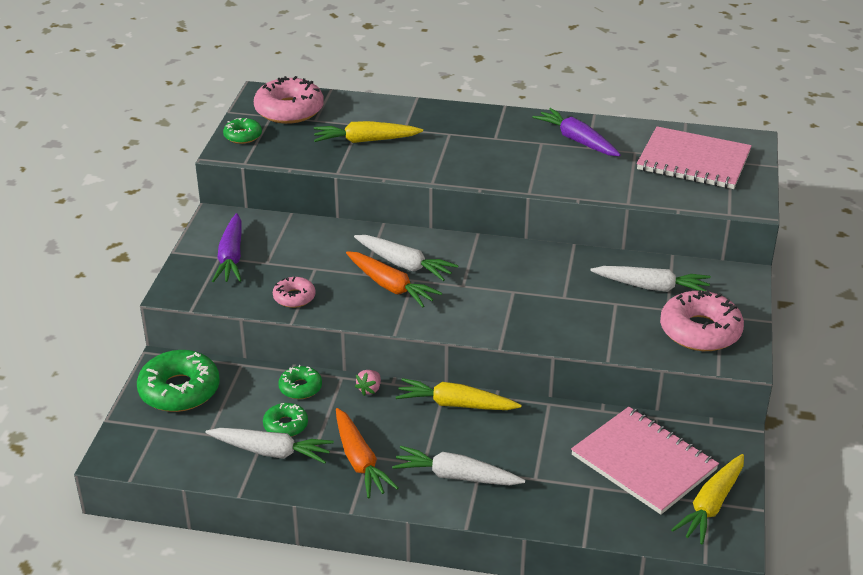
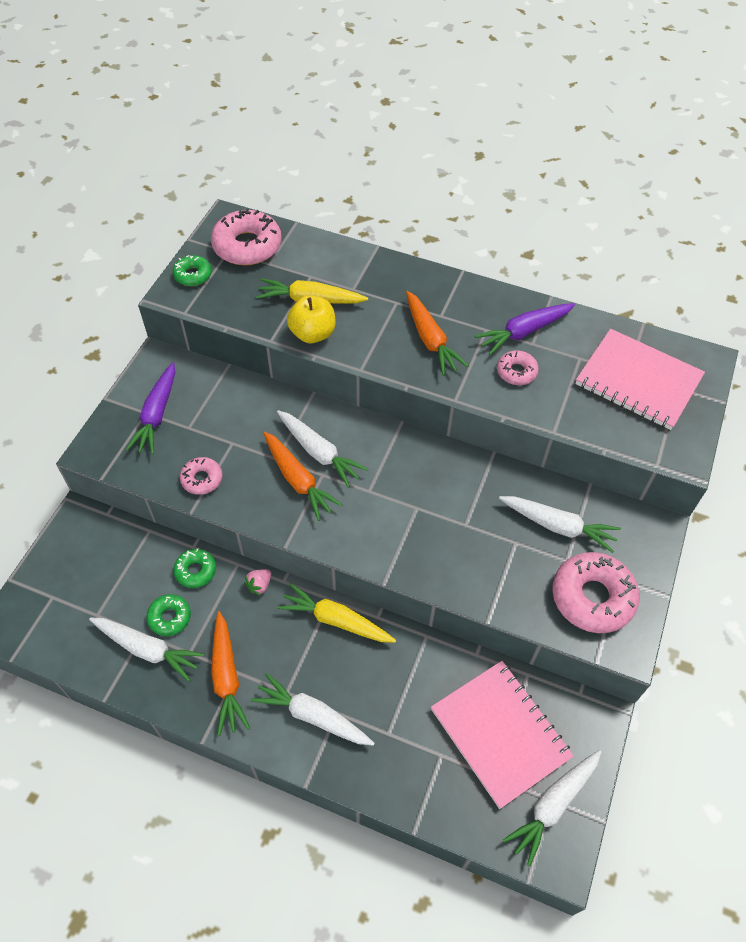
camera: 10 degrees right, 20 degrees up
green donut [137,350,220,412] -> none
purple carrot [532,108,621,156] -> purple carrot turned 90 degrees counterclockwise [474,303,575,355]
yellow carrot [671,454,744,545] -> white carrot [503,750,602,866]
none -> yellow apple [287,295,336,343]
none -> orange carrot [406,291,468,376]
none -> pink donut [497,350,539,385]

